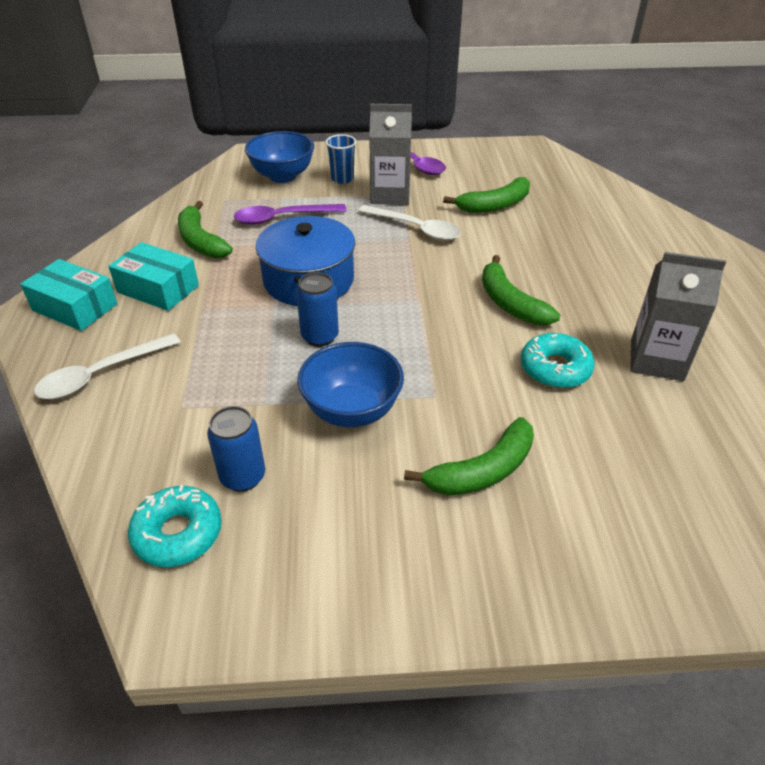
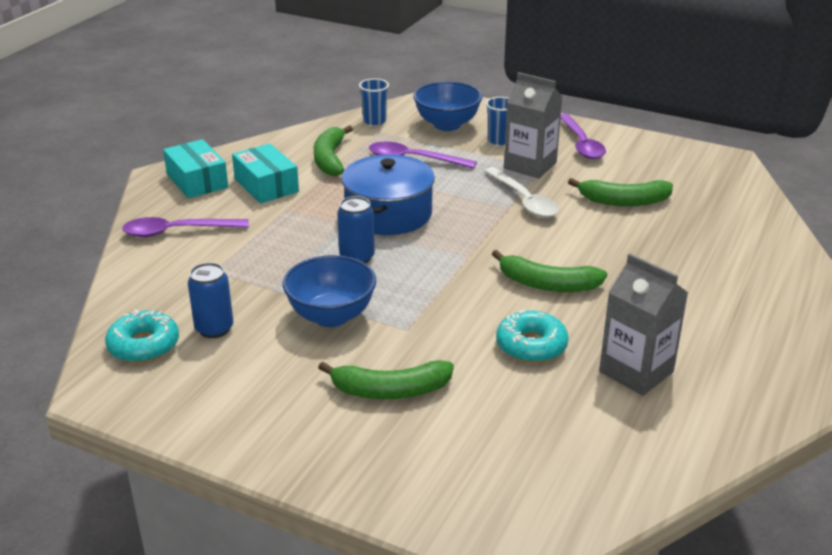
camera: 30 degrees right, 10 degrees down
white spoon [34,333,181,399] -> purple spoon [122,217,249,237]
green banana [482,255,560,325] -> green banana turned 75 degrees counterclockwise [492,250,607,292]
none -> blue cup [359,78,389,125]

